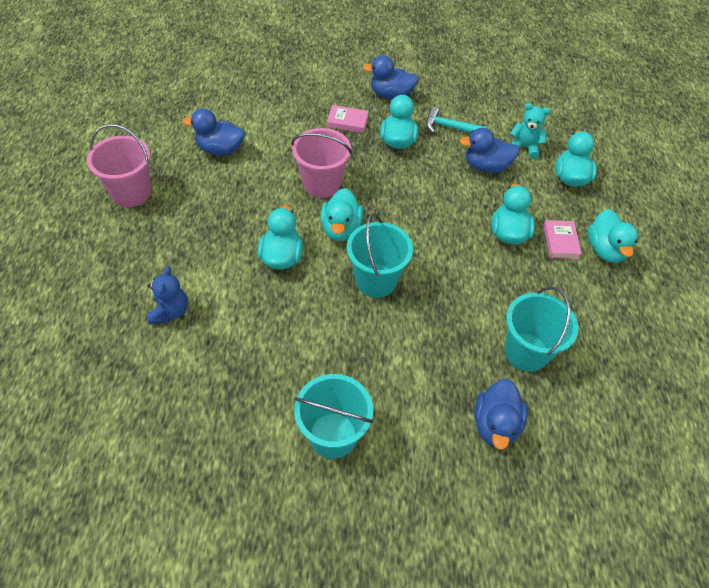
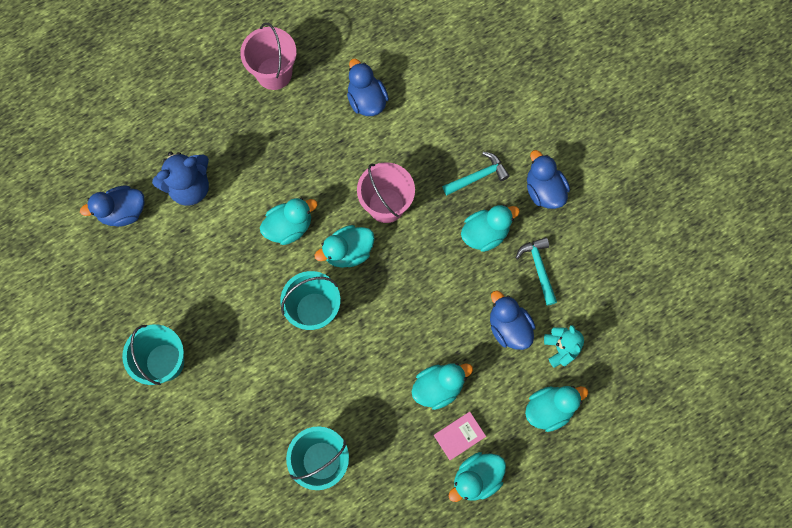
camera: 60 degrees right, 20 degrees up
blue teddy bear [147,266,188,324] -> blue teddy bear [152,152,209,206], size x1.54
pink book [327,105,369,133] -> turquoise hammer [442,152,510,195]
blue duck [474,379,528,450] -> blue duck moved to [80,185,144,227]

